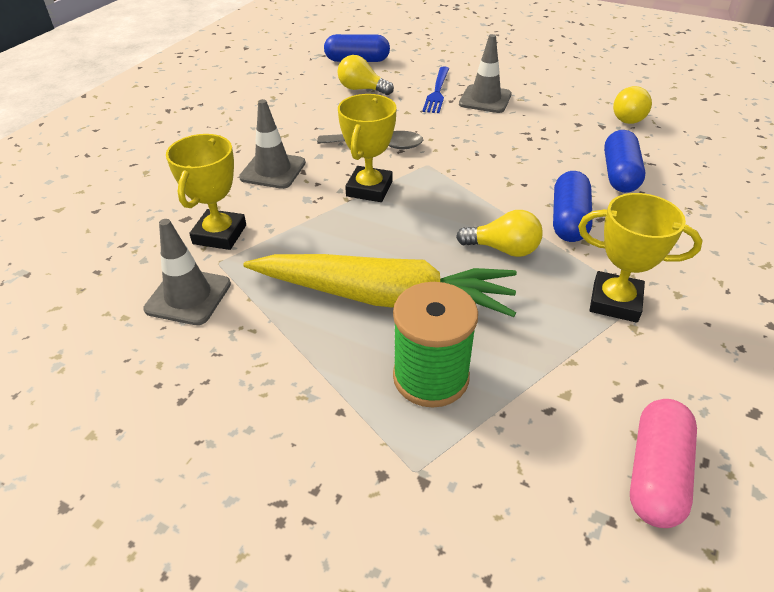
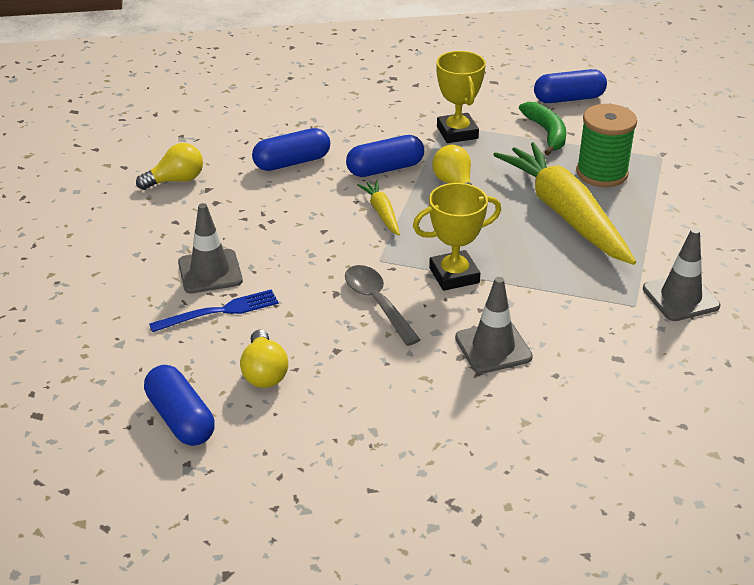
camera: 125 degrees left, 5 degrees down
yellow trophy [166,134,246,250] -> none
pink capsule [630,399,697,528] -> blue capsule [534,69,607,103]
none -> yellow carrot [357,180,400,235]
none -> green banana [519,102,566,155]

